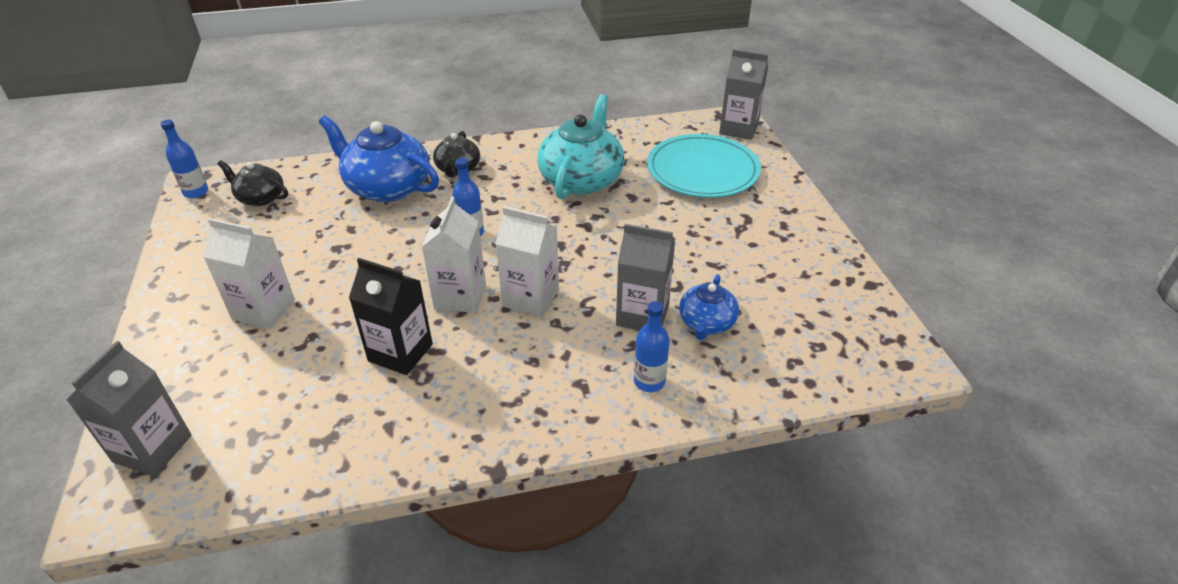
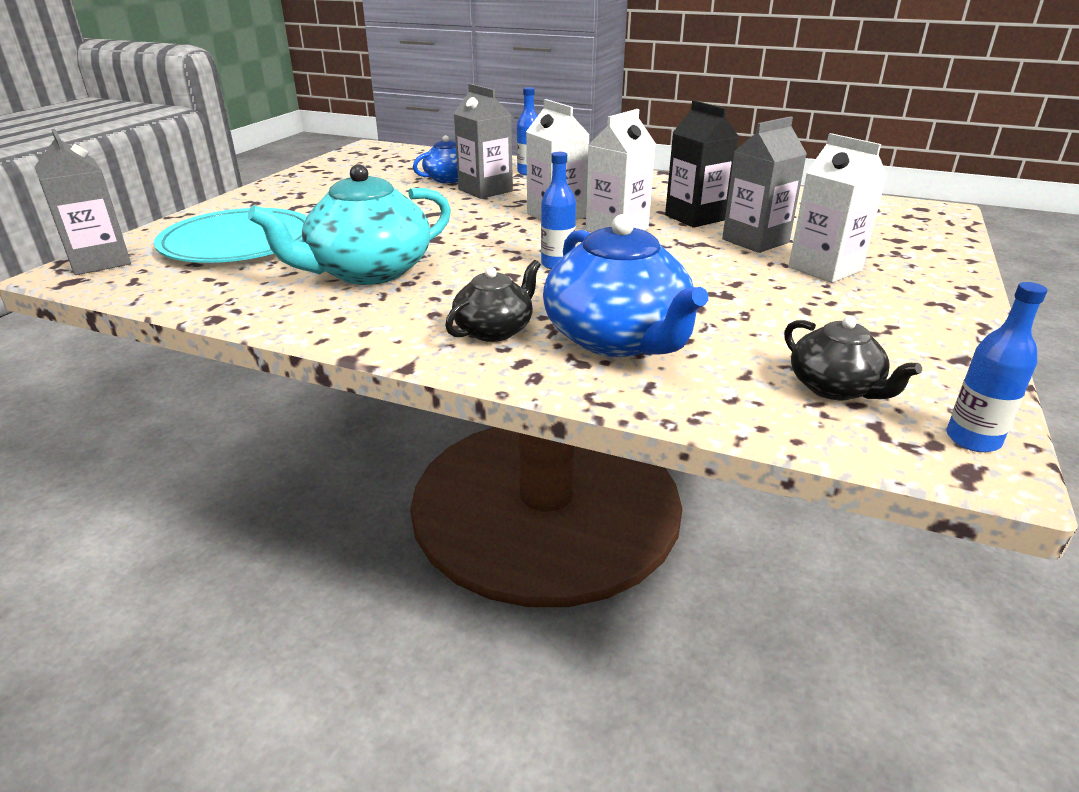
camera: 145 degrees left, 10 degrees down
grey carton [67,341,192,476] -> grey carton moved to [722,116,807,253]

